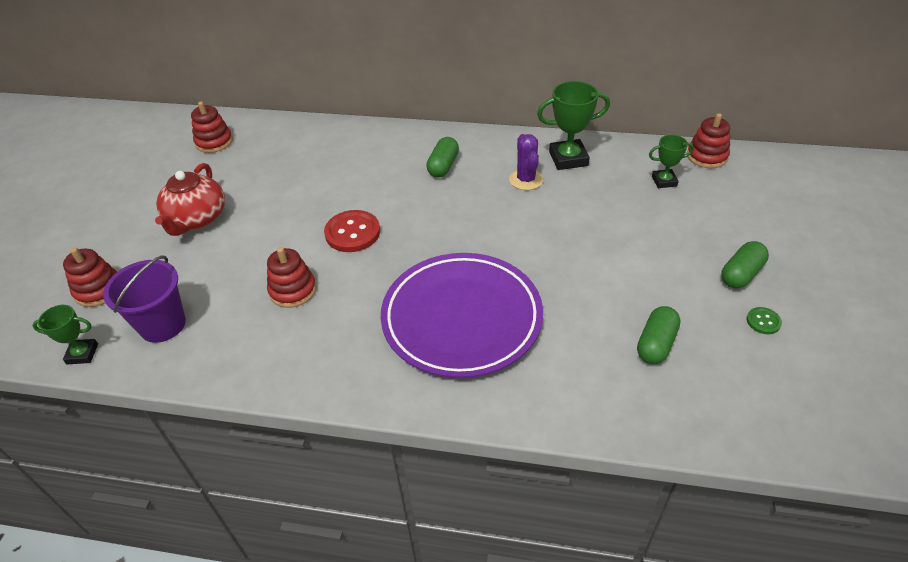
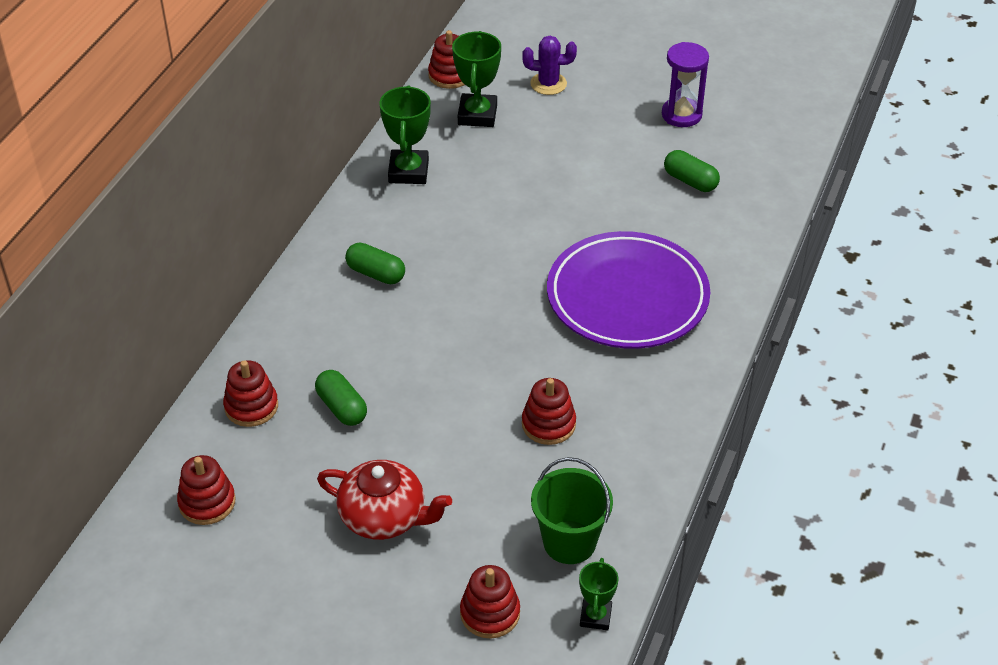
camera: 80 degrees left, 0 degrees up
purple bucket [103,256,186,343] -> green bucket [531,457,613,564]
red button [324,210,380,252] -> none
purple cactus [509,134,543,190] -> purple cactus moved to [522,36,577,95]
green trophy [649,135,694,188] -> green trophy [452,31,501,127], size x1.67
green capsule [721,241,769,289] -> green capsule moved to [315,370,367,426]
green button [747,307,782,334] -> purple hourglass [662,42,709,127]
none -> red stacking toy [223,360,278,427]

